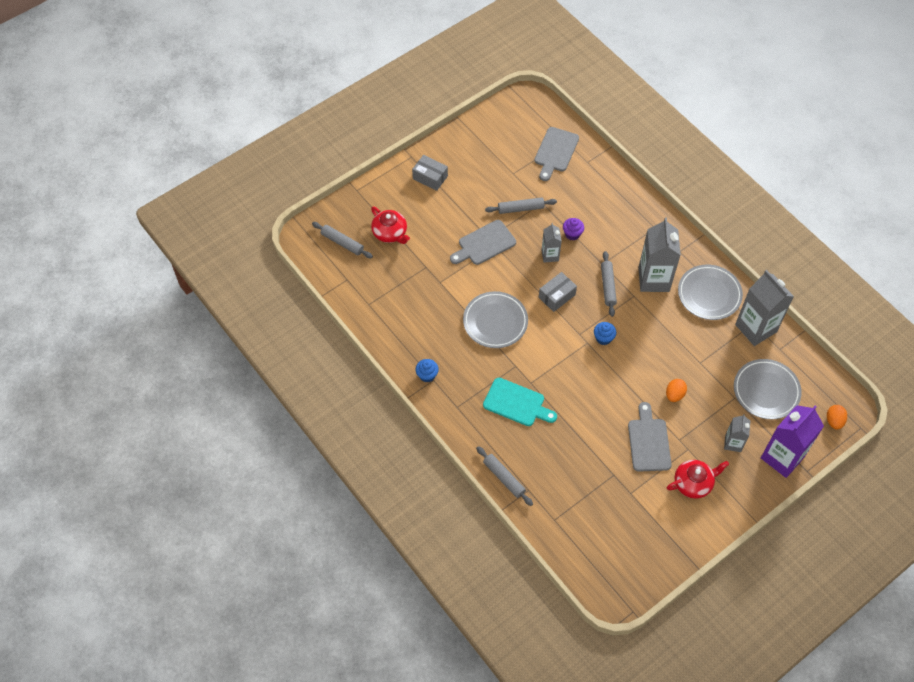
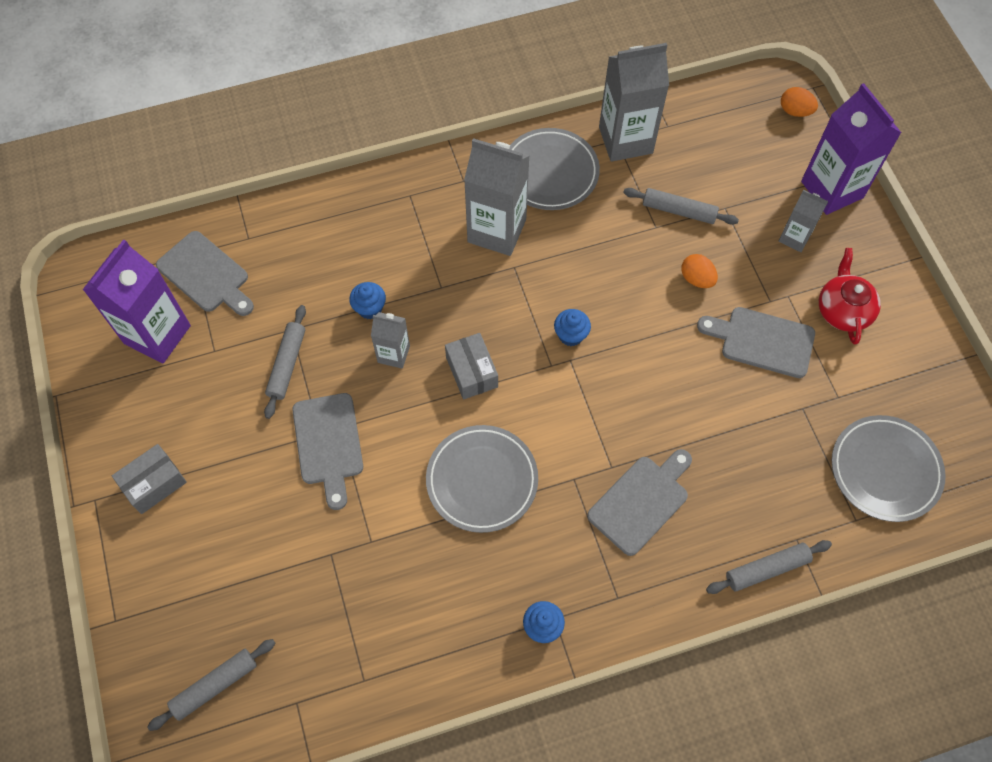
camera: 70 degrees left, 5 degrees up
red teapot [371,206,410,244] -> none
turquoise cutting board [483,378,557,426] -> grey cutting board [587,449,692,556]
purple cupcake [563,218,584,240] -> blue cupcake [349,282,386,319]
grey rolling pin [601,251,617,317] -> grey rolling pin moved to [623,188,739,225]
grey plate [734,359,802,419] -> grey plate moved to [832,415,946,522]
none -> purple carton [82,239,191,363]

